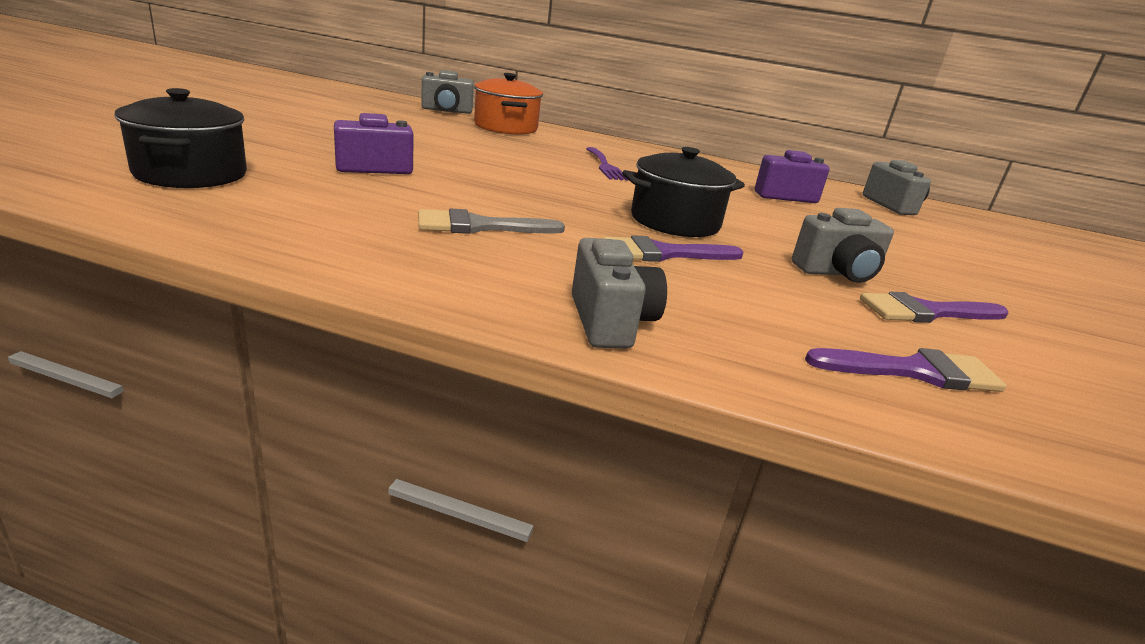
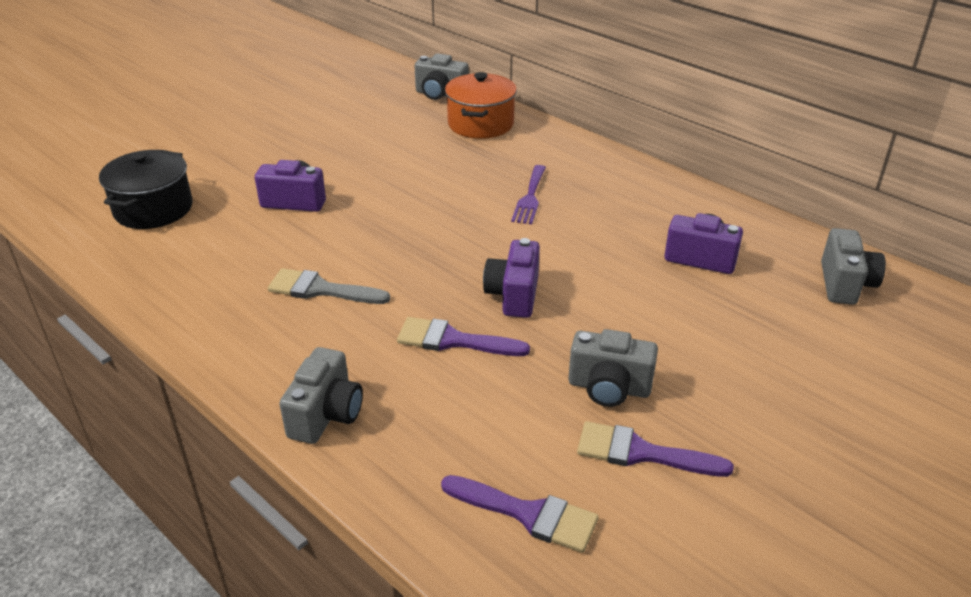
camera: 30 degrees right, 10 degrees up
black pot [622,147,745,237] -> purple camera [483,238,540,318]

